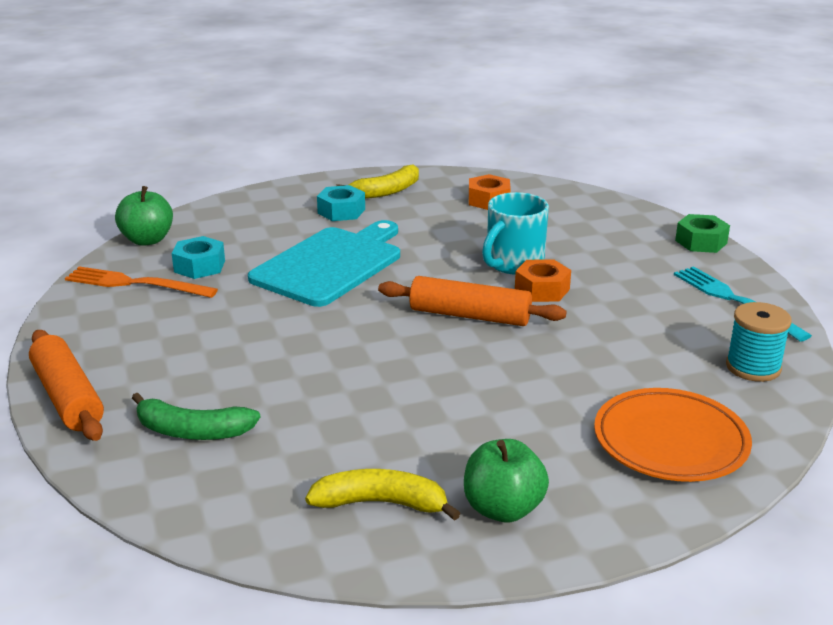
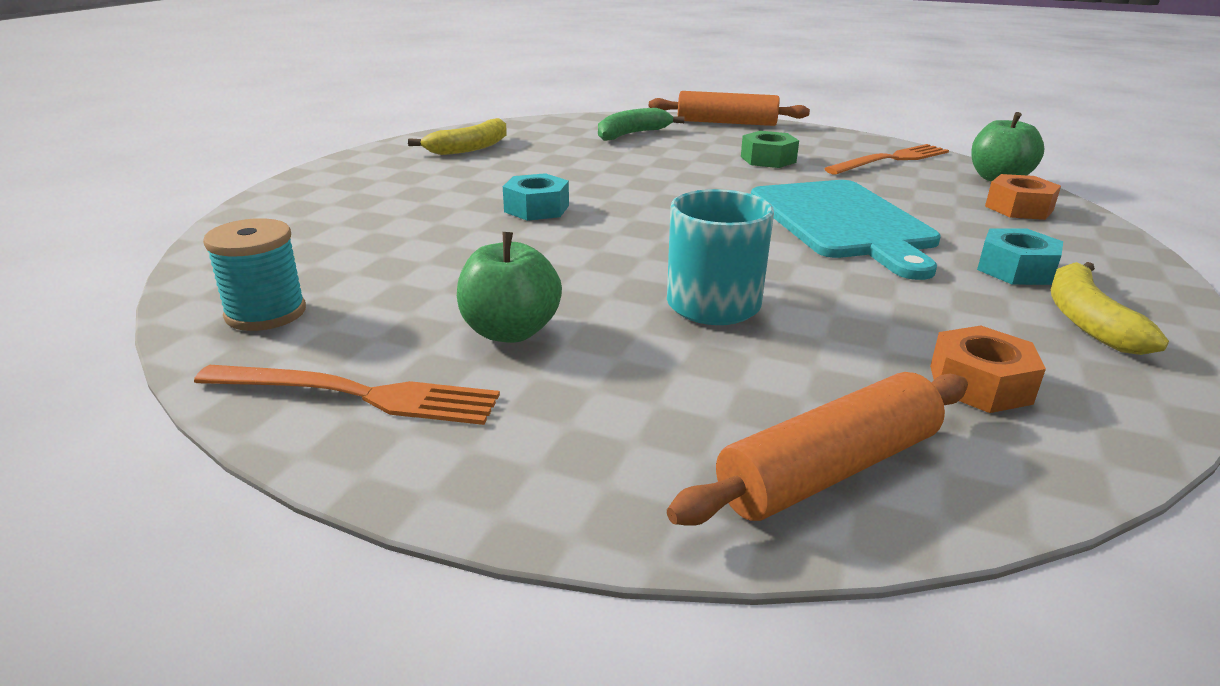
camera: 130 degrees right, 0 degrees up
turquoise nut [172,236,225,279] -> turquoise nut moved to [503,173,569,221]
orange rolling pin [378,276,567,326] -> orange rolling pin moved to [667,372,968,526]
green apple [464,439,549,522] -> green apple moved to [457,232,562,343]
orange nut [515,259,571,302] -> orange nut moved to [985,174,1061,220]
orange plate [594,388,752,482] -> none
turquoise fork [674,266,812,342] -> orange fork [194,365,500,425]
green nut [675,214,730,253] -> green nut moved to [741,131,799,168]

